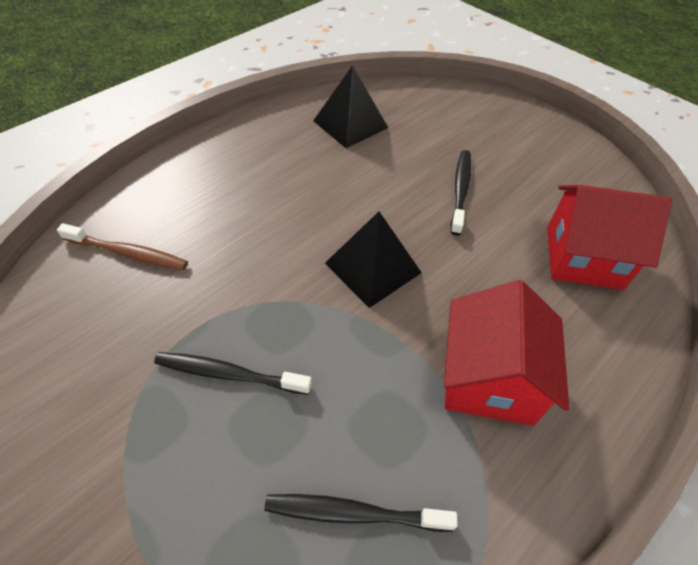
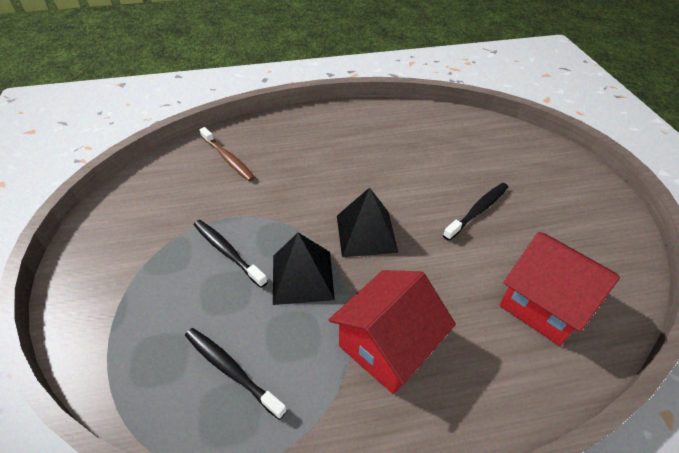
camera: 35 degrees right, 5 degrees down
black pyramid [313,65,388,148] -> black pyramid moved to [273,232,335,305]

